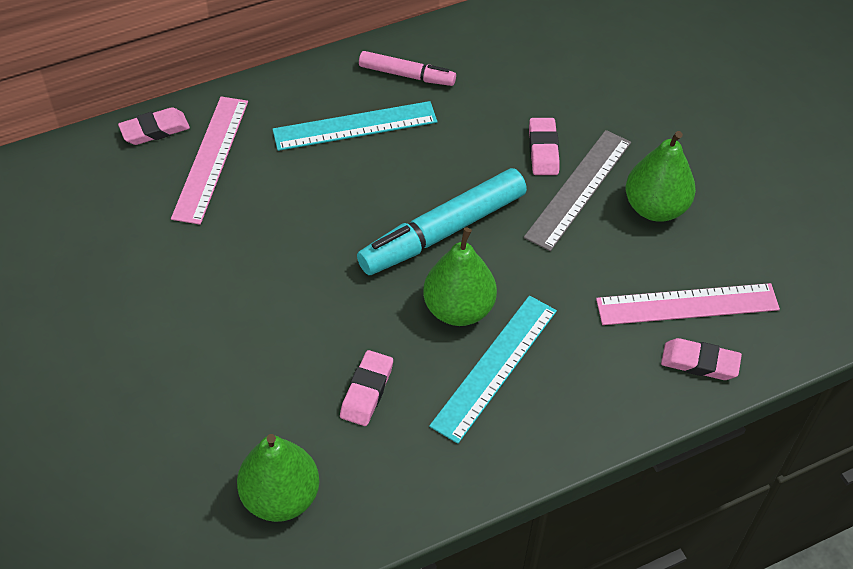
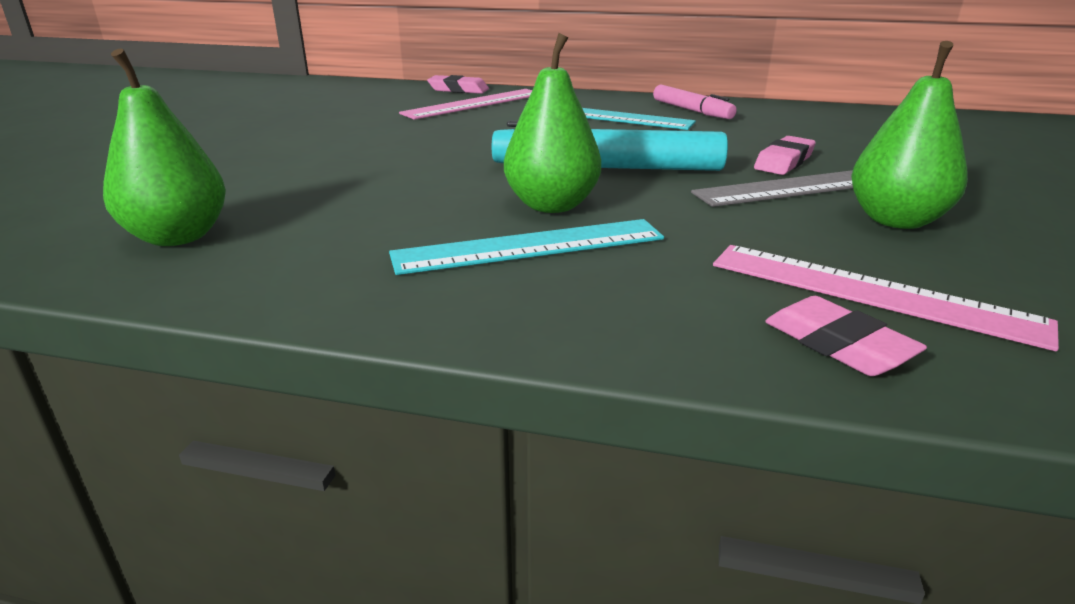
camera: 40 degrees right, 25 degrees down
pink eraser [340,350,393,426] -> none

